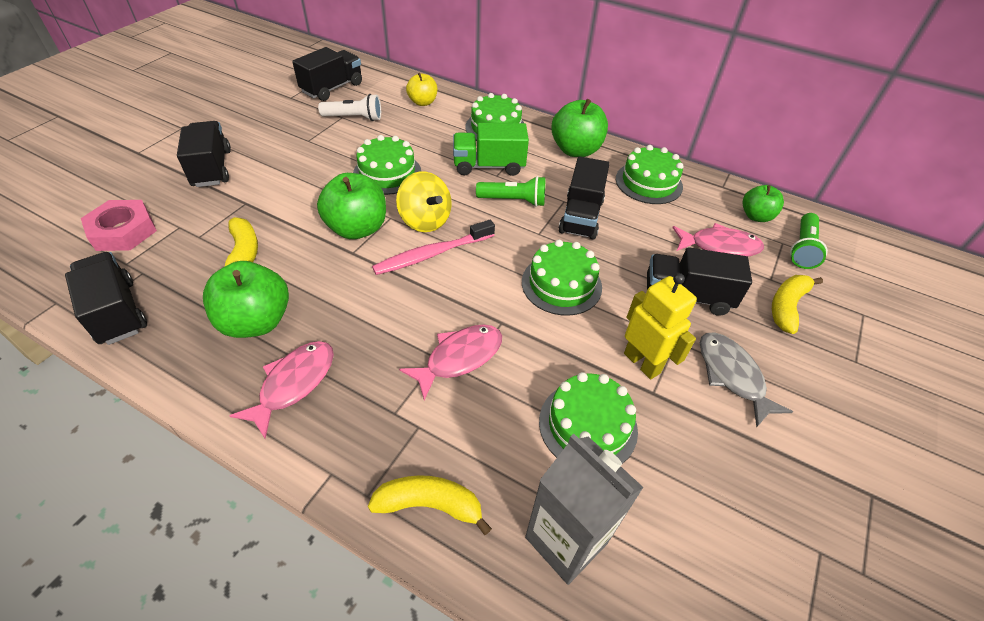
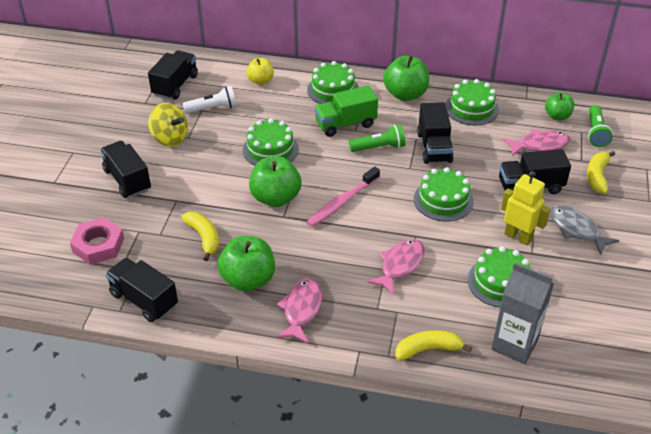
camera: 15 degrees left, 5 degrees down
yellow spinning top [396,172,452,232] -> yellow spinning top moved to [148,103,188,147]

